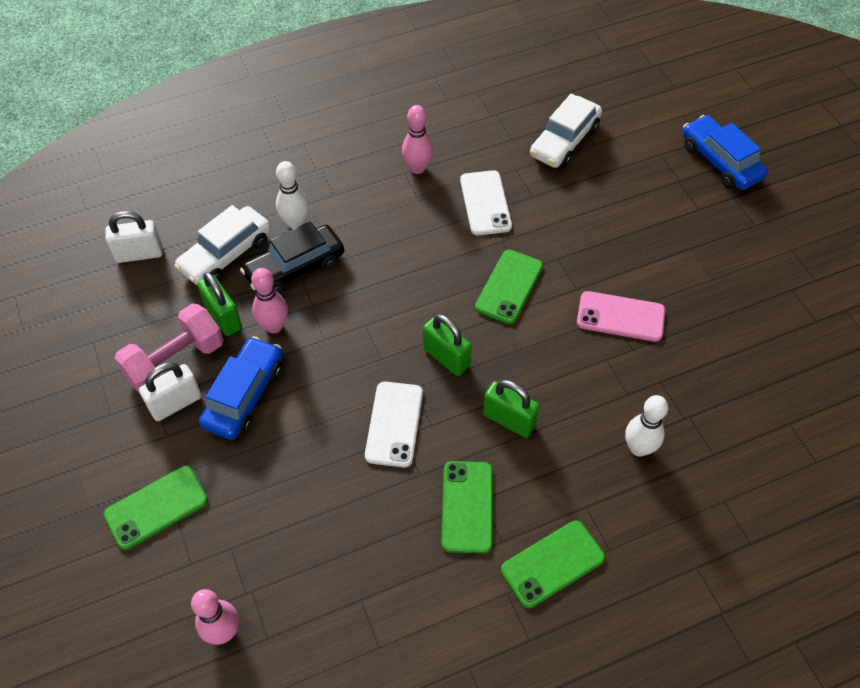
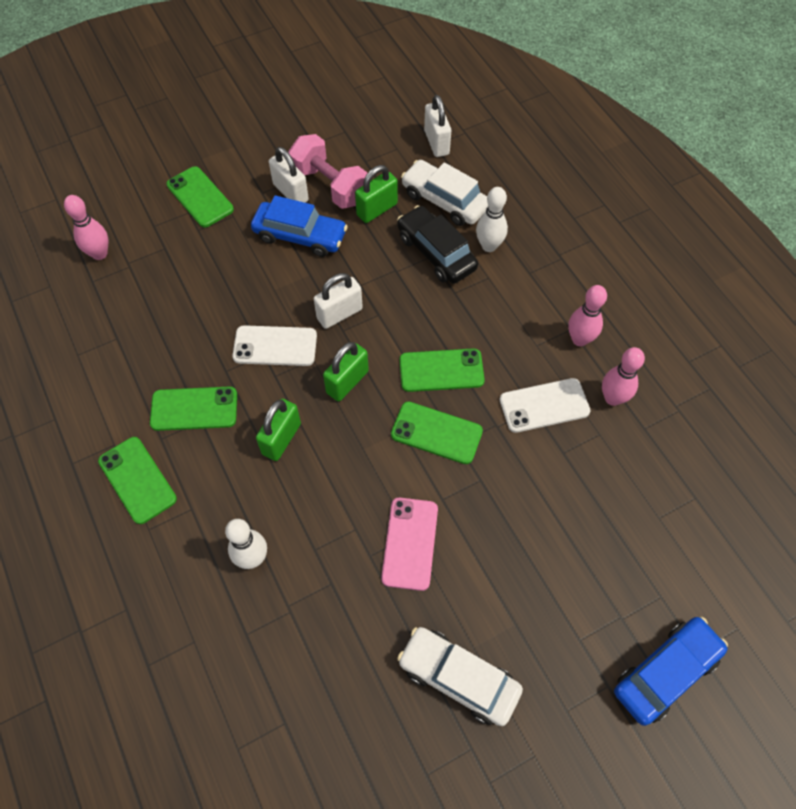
camera: 85 degrees right, 5 degrees up
pink bowling pin [251,268,288,333] -> pink bowling pin moved to [602,347,645,406]
white car [530,94,602,168] -> white car moved to [397,627,523,726]
none -> white padlock [314,273,363,329]
none -> green phone [399,348,485,392]

